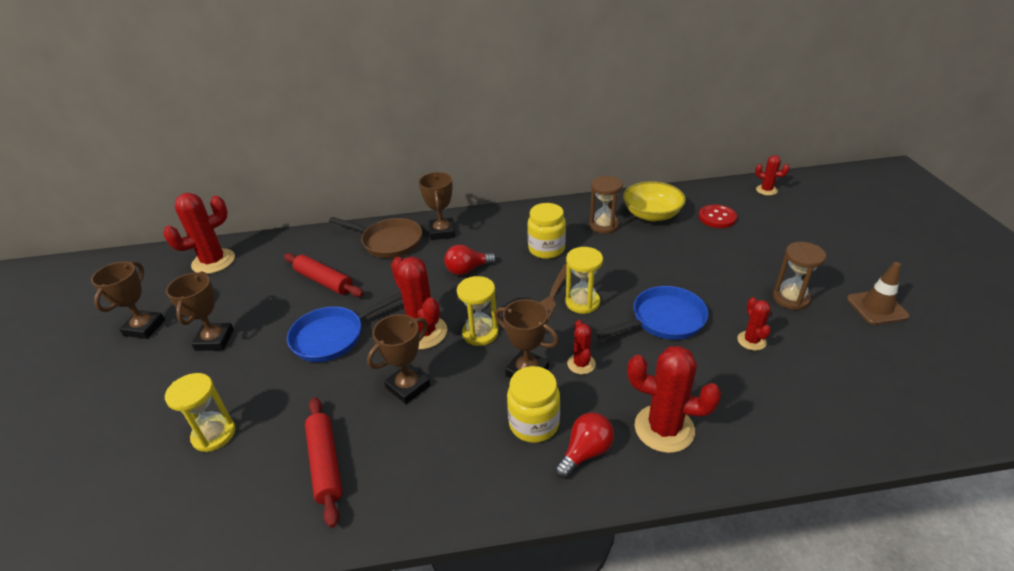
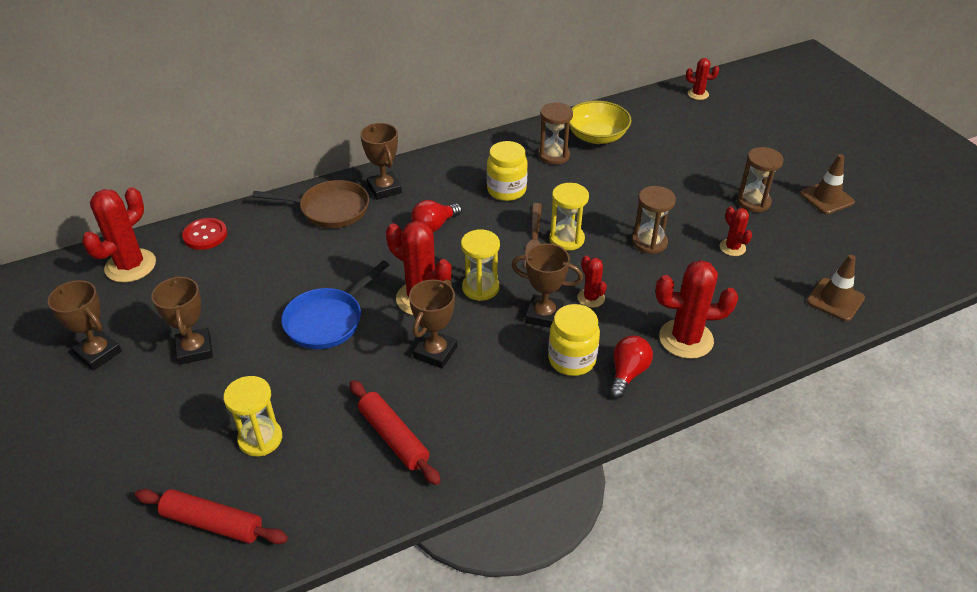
camera: 20 degrees left, 5 degrees up
brown trophy [91,261,165,339] -> brown trophy turned 45 degrees counterclockwise [48,280,122,370]
red rolling pin [284,253,364,297] -> red rolling pin moved to [135,489,288,544]
blue pan [594,286,709,340] -> brown hourglass [632,186,676,254]
red button [699,204,737,228] -> red button moved to [182,218,227,250]
none -> brown traffic cone [806,255,865,321]

